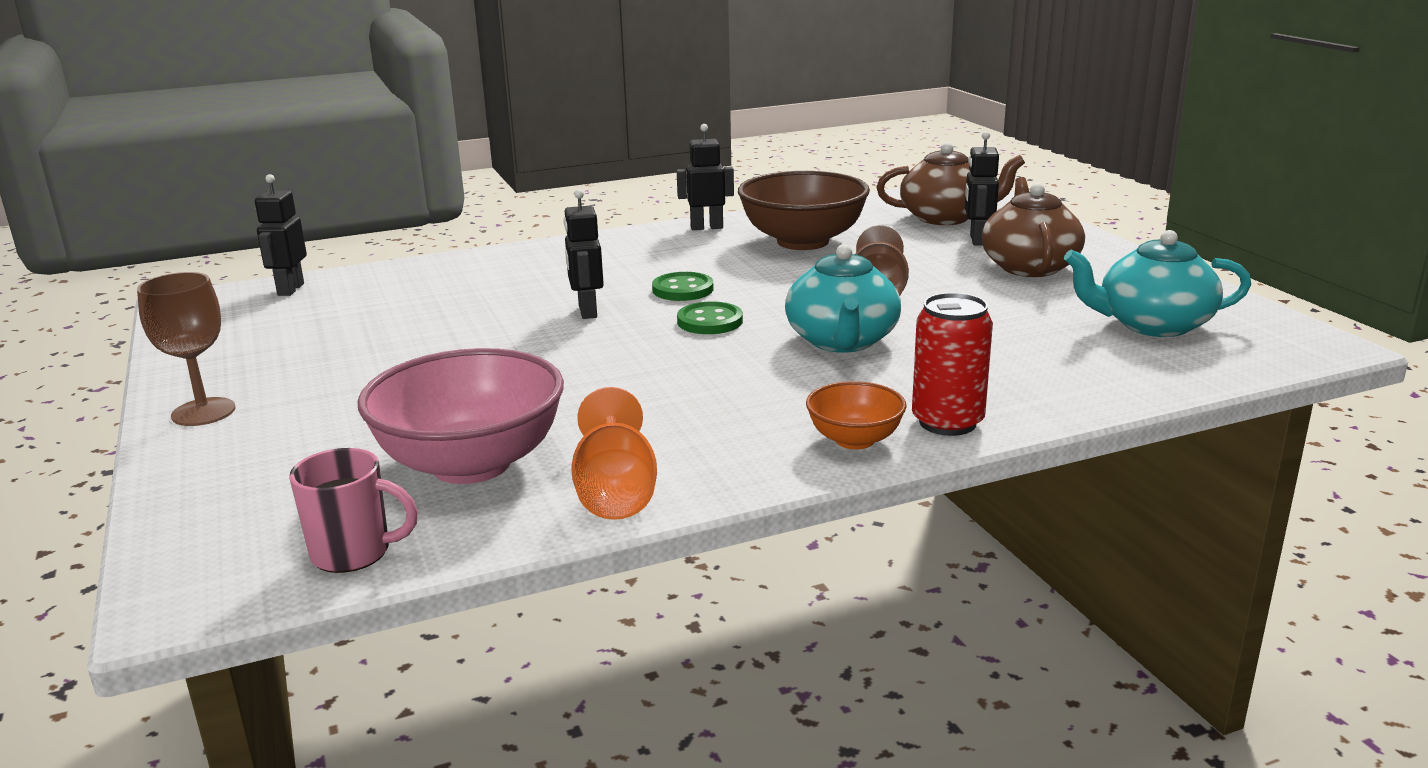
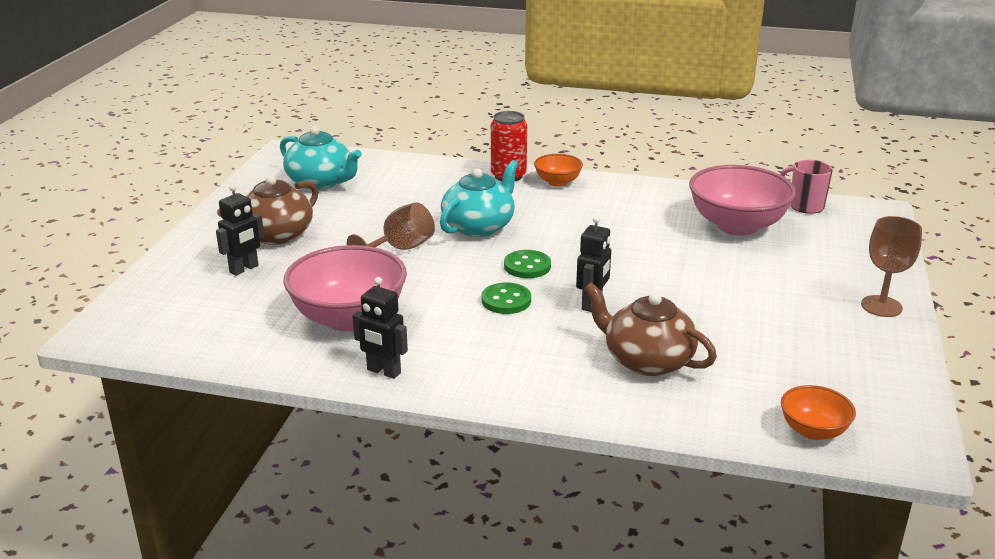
camera: 145 degrees left, 5 degrees up
black robot [255,174,307,296] -> orange bowl [781,385,856,440]
orange goblet [571,387,657,520] -> none
brown bowl [738,171,870,250] -> pink bowl [283,245,407,331]
brown teapot [876,142,1025,225] -> brown teapot moved to [584,282,717,376]

